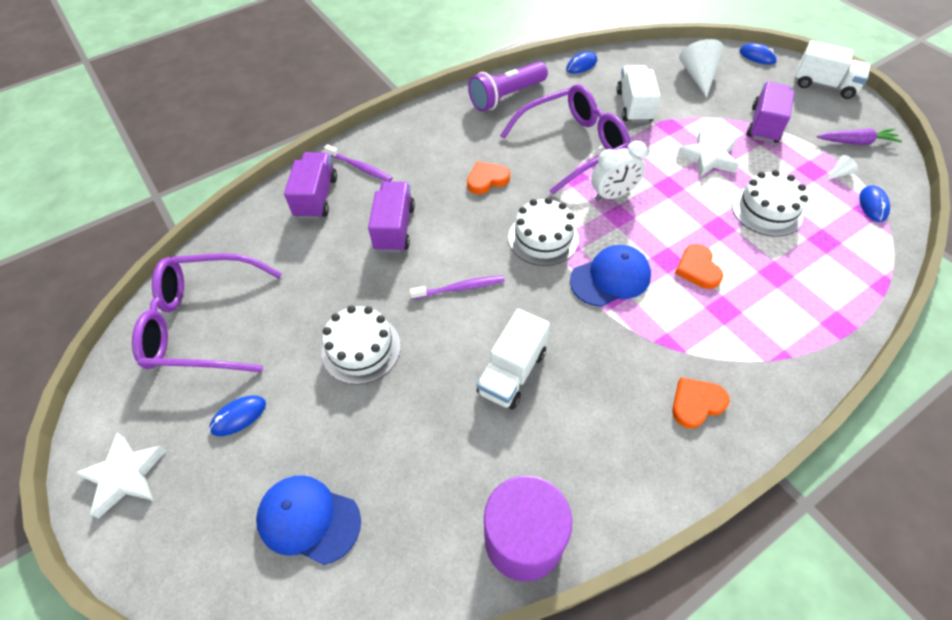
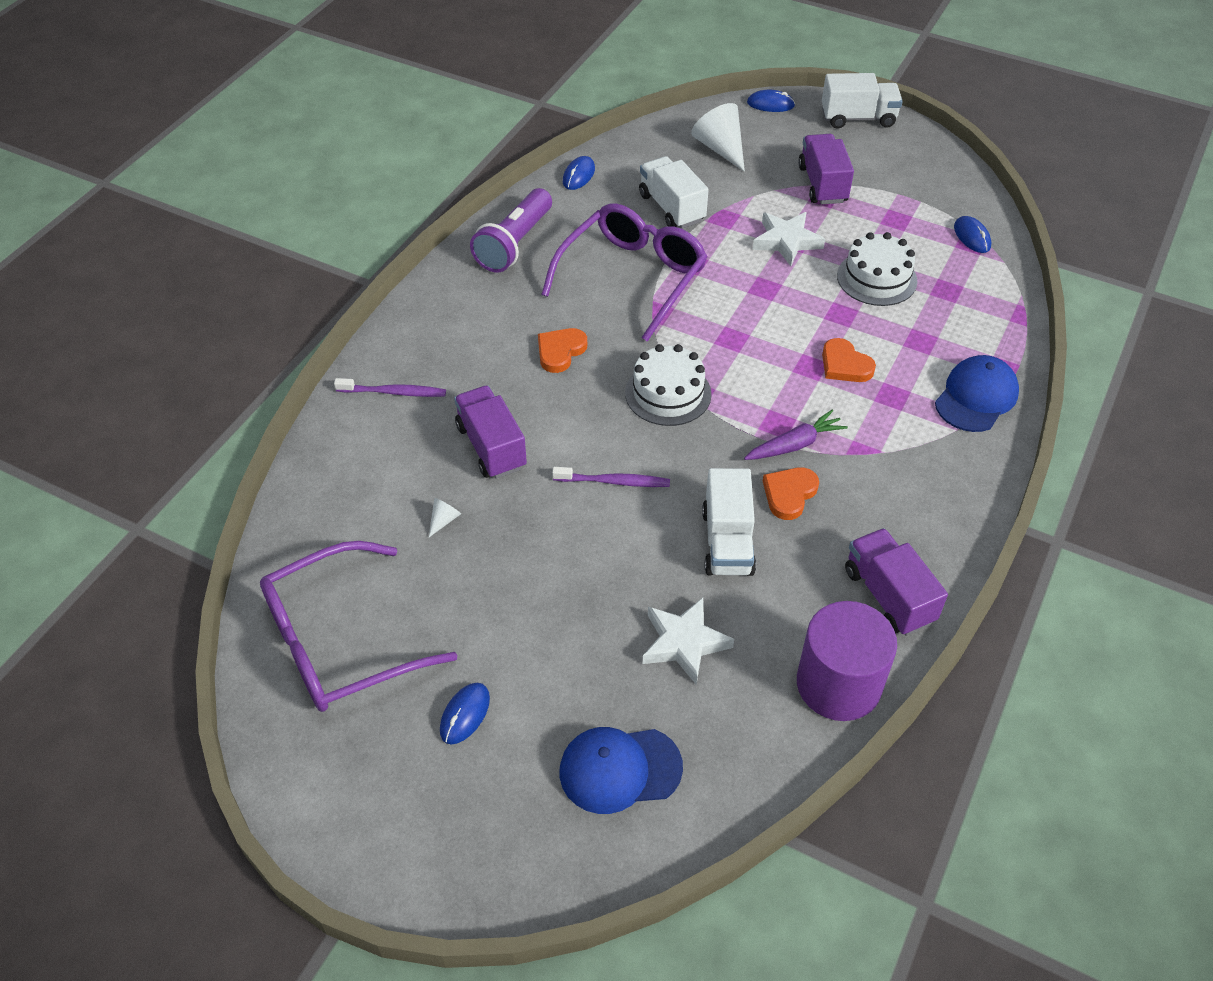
camera: 30 degrees left, 5 degrees down
white star [75,433,166,518] -> white star moved to [643,598,734,684]
purple truck [284,152,337,219] -> purple truck moved to [845,528,948,636]
white cake [321,305,401,385] -> none
purple toothbrush [409,275,505,300] -> purple toothbrush turned 45 degrees clockwise [552,467,670,487]
blue cap [570,245,651,307] -> blue cap moved to [935,355,1019,432]
white clock [591,141,647,201] -> none
orange heart [672,377,730,428] -> orange heart moved to [763,467,819,520]
purple carrot [817,128,902,145] -> purple carrot moved to [744,410,848,460]
white cone [827,155,858,180] -> white cone moved to [429,498,461,537]

